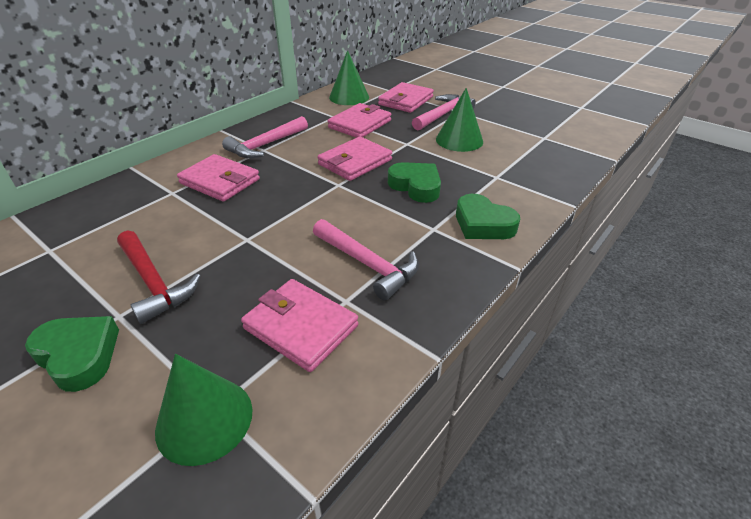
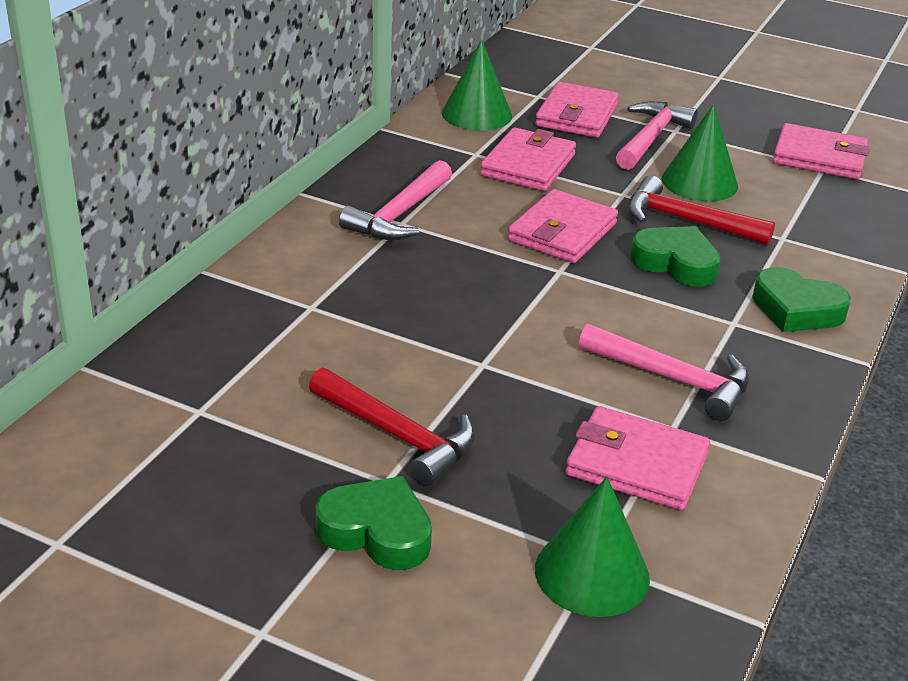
camera: 15 degrees left, 5 degrees down
pink wallet [177,154,260,202] -> pink wallet moved to [773,123,870,179]
none -> red hammer [628,175,775,245]

